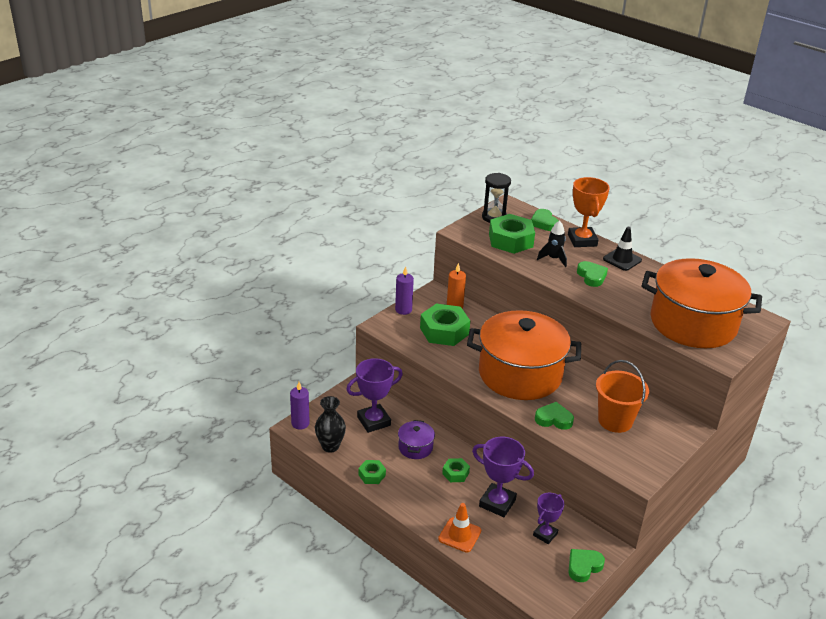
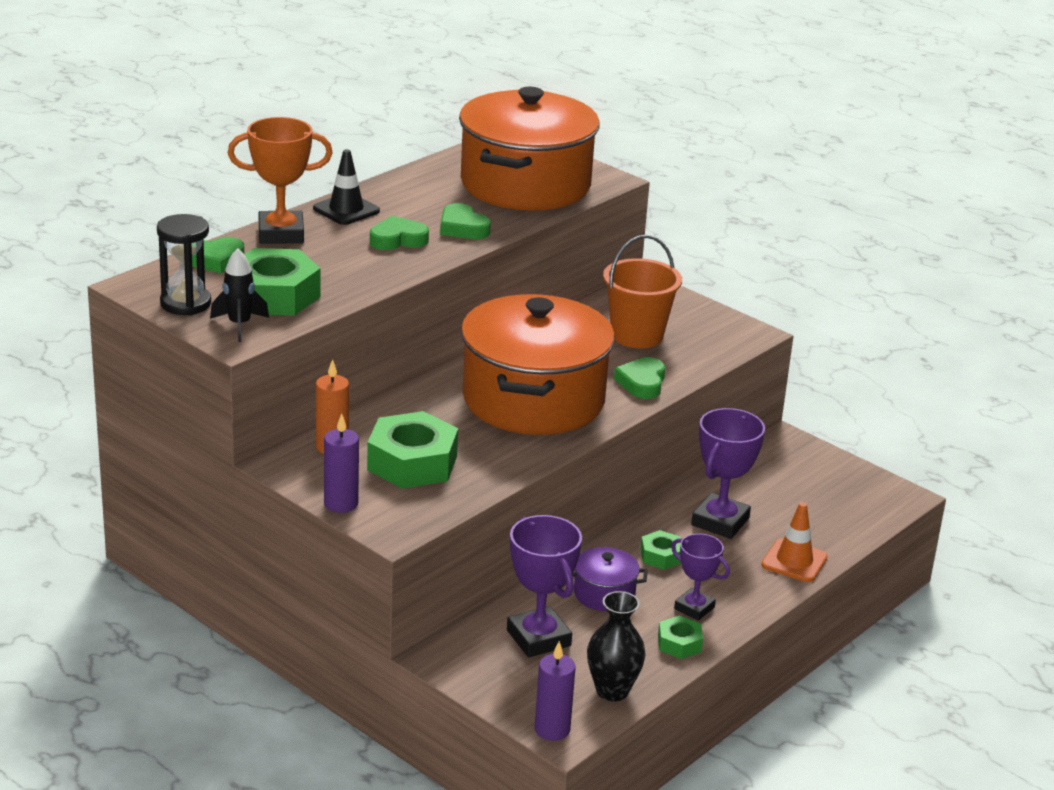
camera: 90 degrees left, 5 degrees down
purple trophy [533,493,564,544] -> purple trophy moved to [671,533,730,621]
black rocket [537,220,567,267] -> black rocket moved to [210,248,269,342]
green heart [568,549,605,582] -> green heart moved to [440,203,491,239]

